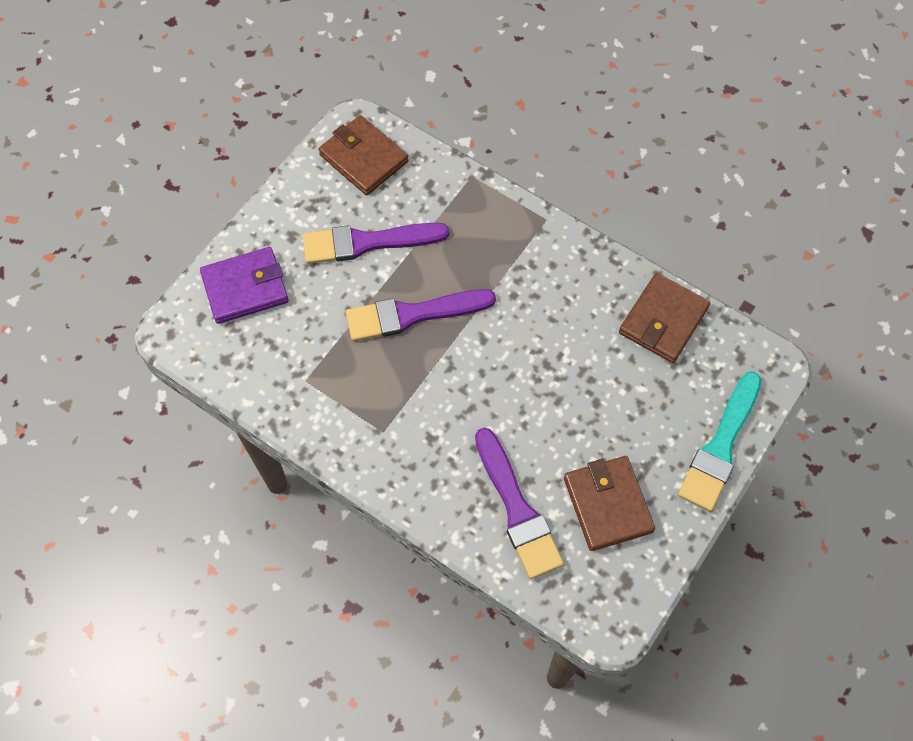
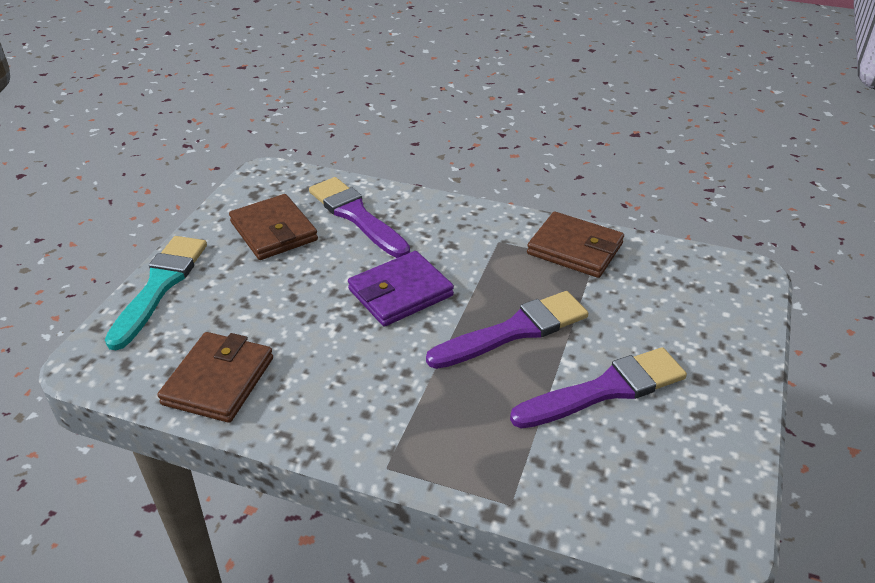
camera: 165 degrees right, 25 degrees down
purple wallet [200,247,289,324] -> purple wallet moved to [348,251,454,326]
brown wallet [319,115,408,195] -> brown wallet moved to [527,212,624,278]

